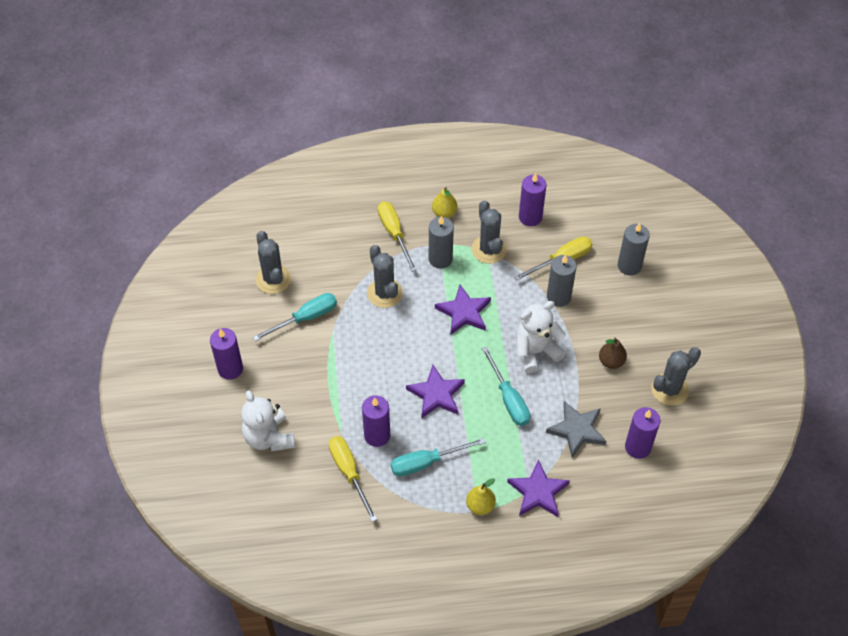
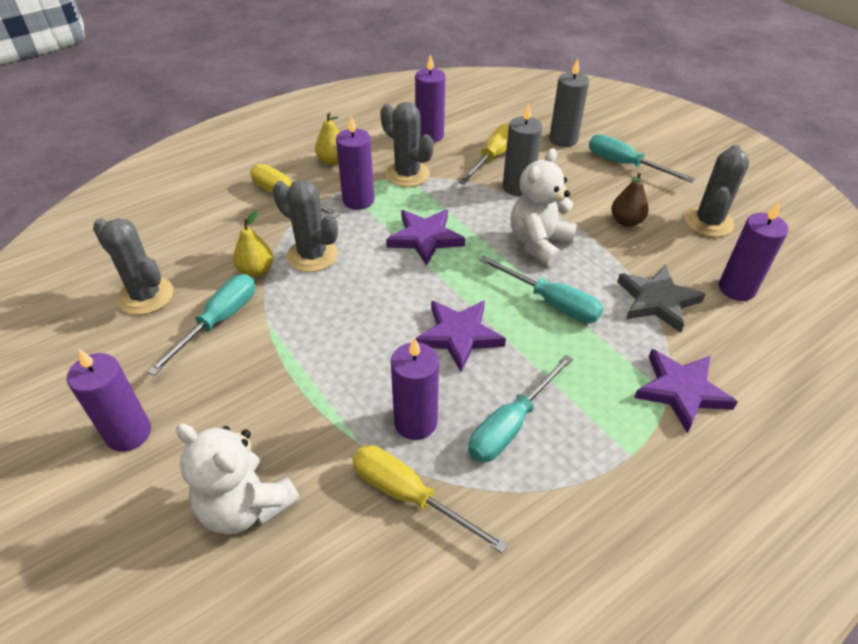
camera: 30 degrees left, 10 degrees down
grey candle [429,216,454,269] -> purple candle [336,116,374,210]
yellow pear [466,478,496,515] -> yellow pear moved to [233,210,273,277]
none -> turquoise screwdriver [589,134,695,183]

